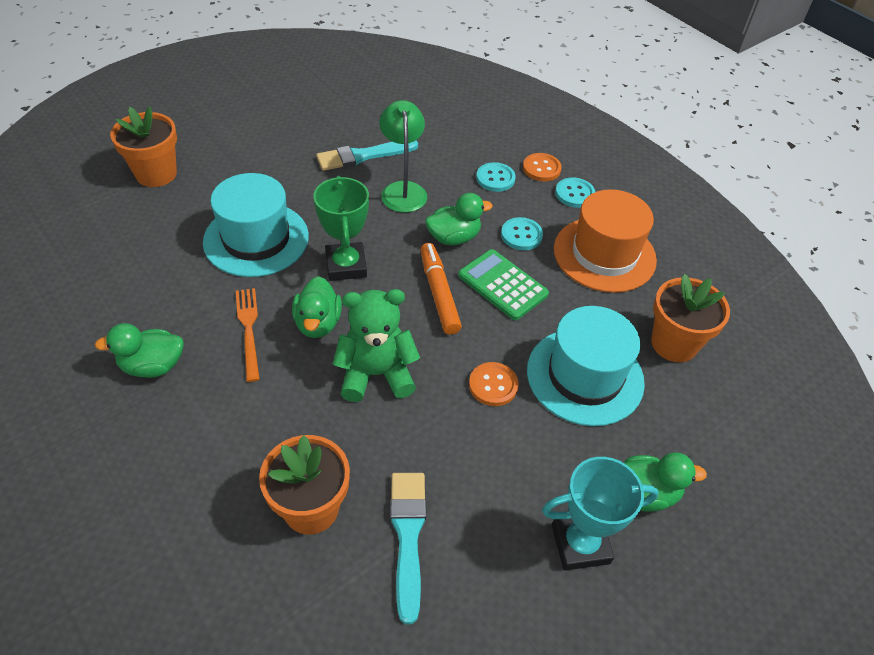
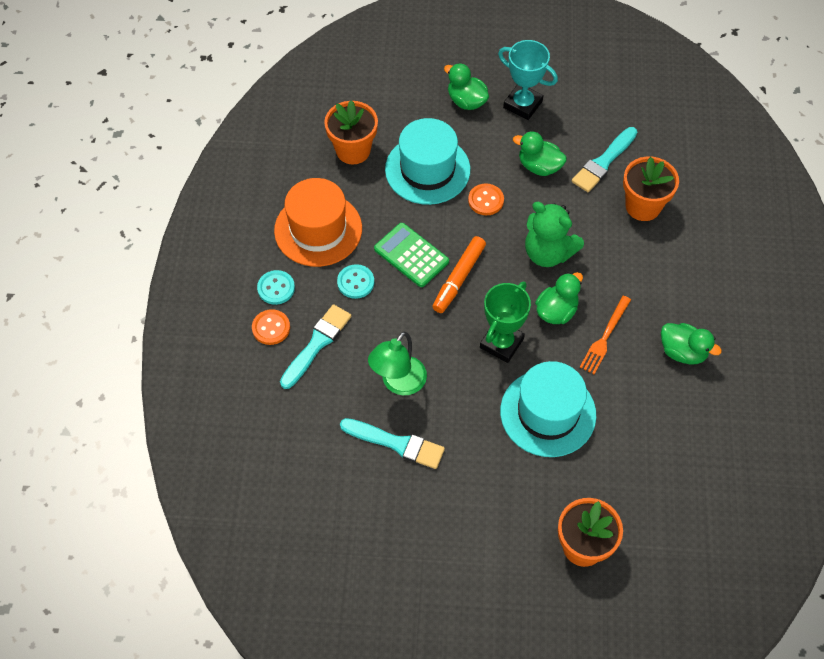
camera: 135 degrees left, 10 degrees up
green duck [425,193,493,245] -> green duck moved to [513,131,567,176]
green calculator [458,249,549,320] -> green calculator turned 135 degrees clockwise [374,223,449,287]
turquoise button [476,162,516,192] -> turquoise brush [280,304,351,389]

